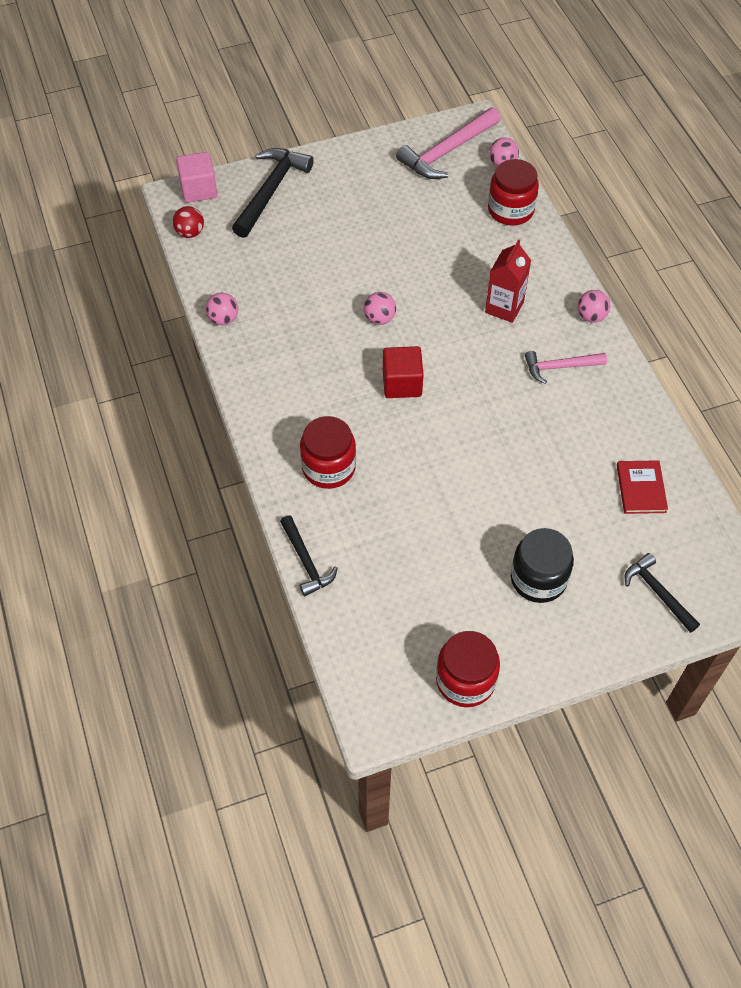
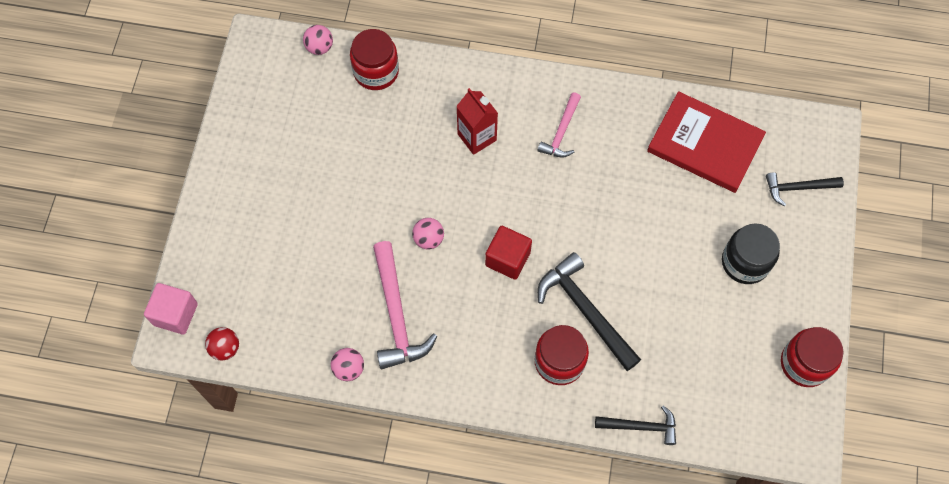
camera: 60 degrees left, 10 degrees up
black hammer [232,148,314,238] -> black hammer moved to [538,252,641,371]
pink hammer [396,107,500,179] -> pink hammer moved to [373,241,438,369]
pink ball [577,290,611,323] -> none
red book [617,460,668,514] -> red book [647,91,766,193], size x1.93

